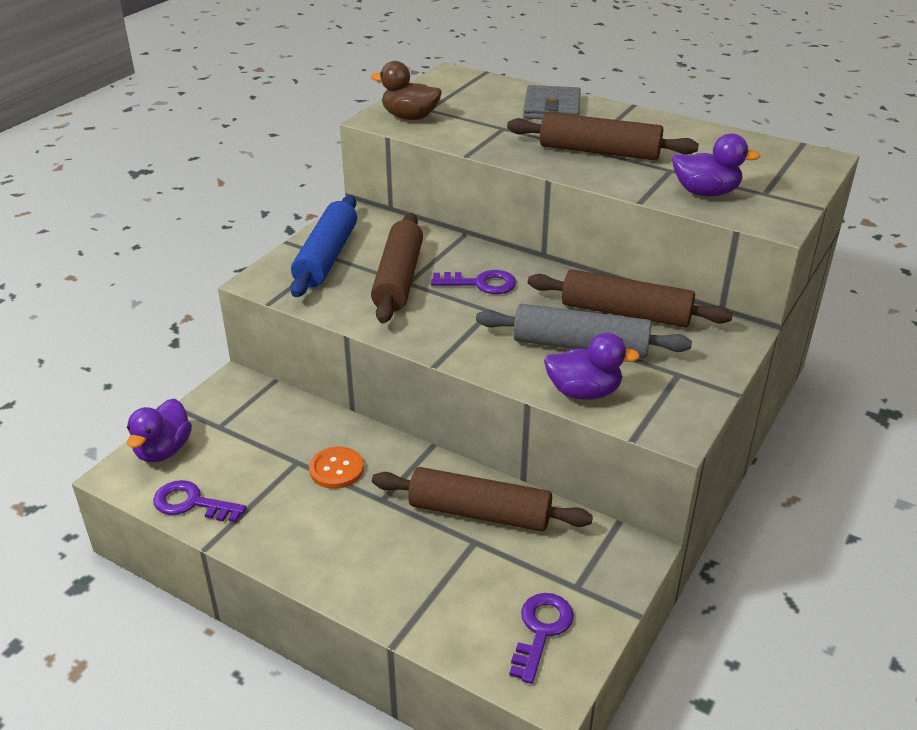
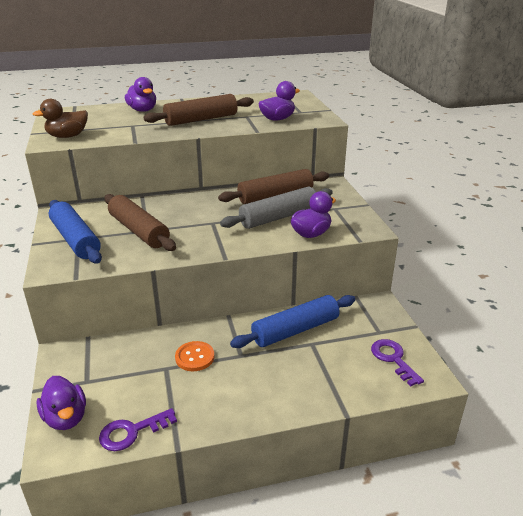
camera: 45 degrees left, 5 degrees down
brown rolling pin [372,467,593,531] -> blue rolling pin [230,295,355,348]
purple key [431,270,516,294] -> none
grey wallet [523,85,581,119] -> purple duck [125,77,156,112]

